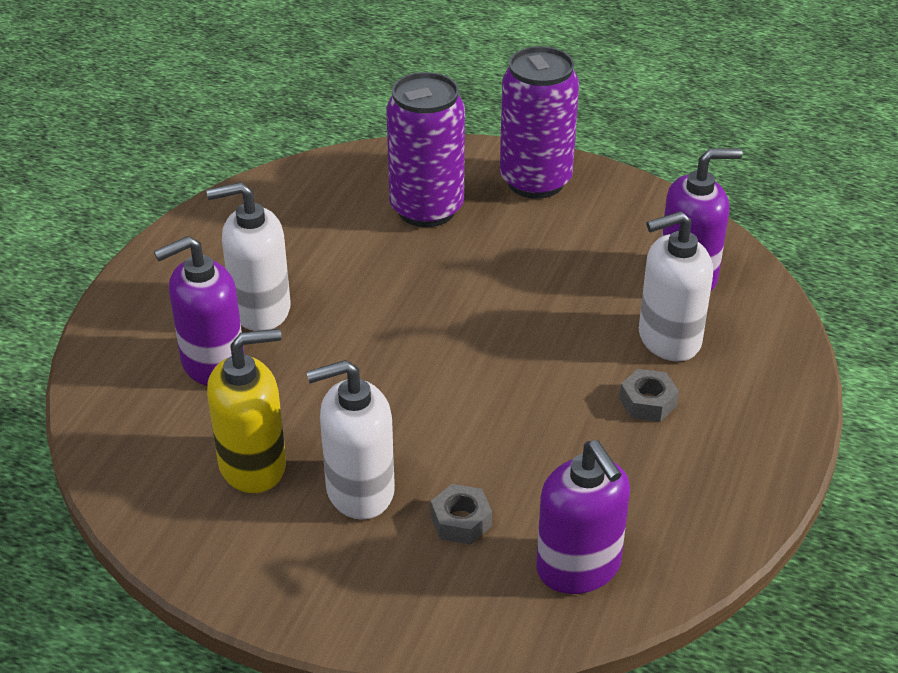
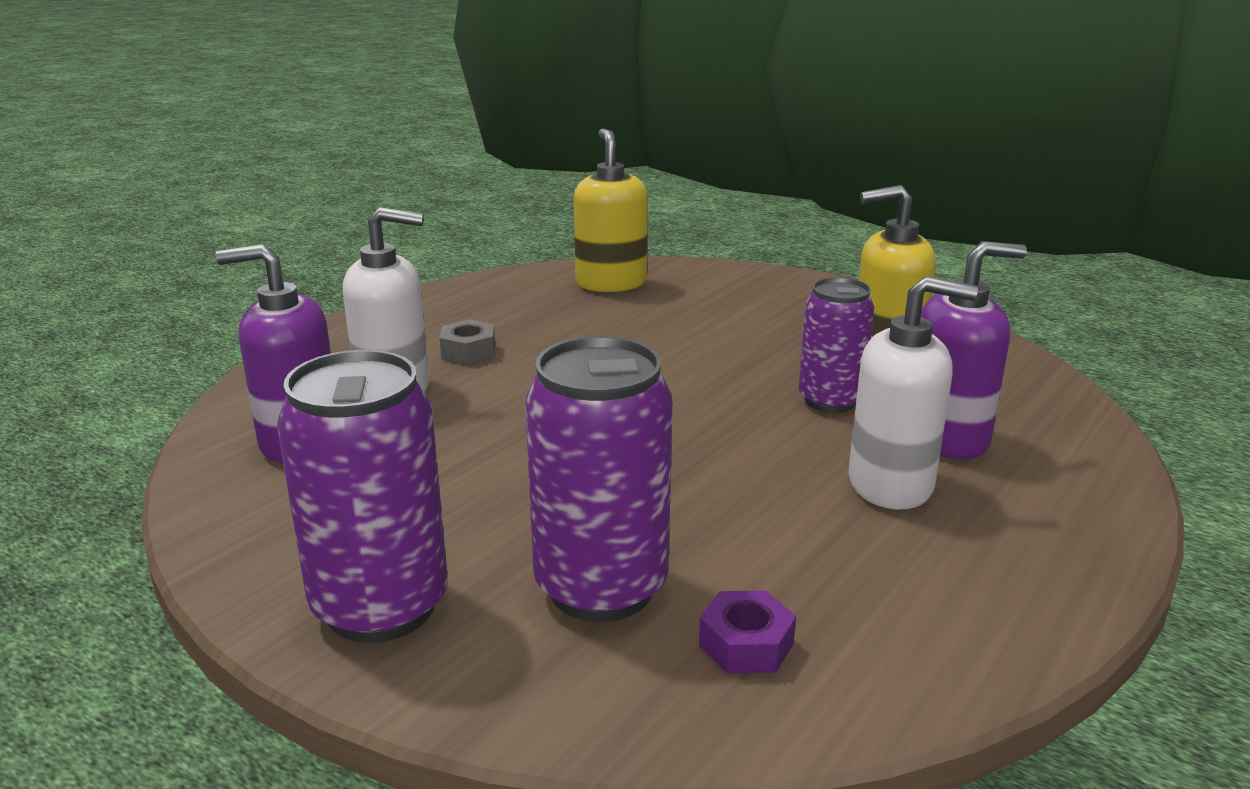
camera: 165 degrees left, 15 degrees down
white soap dispenser [306,360,395,520] -> none
grey nut [431,484,492,545] -> none
purple soap dispenser [536,440,630,594] -> yellow soap dispenser [574,129,648,292]
none -> purple nut [699,591,796,674]
none -> purple can [799,277,874,413]

